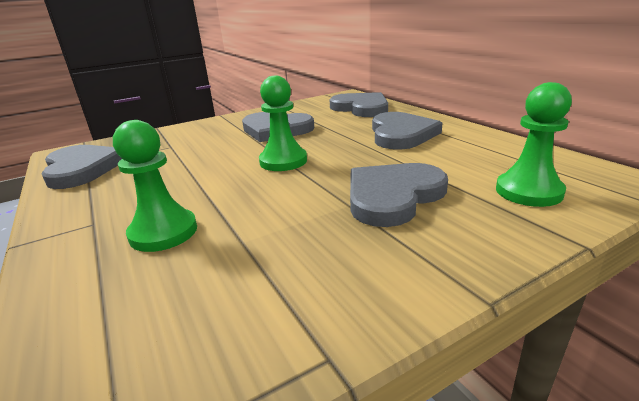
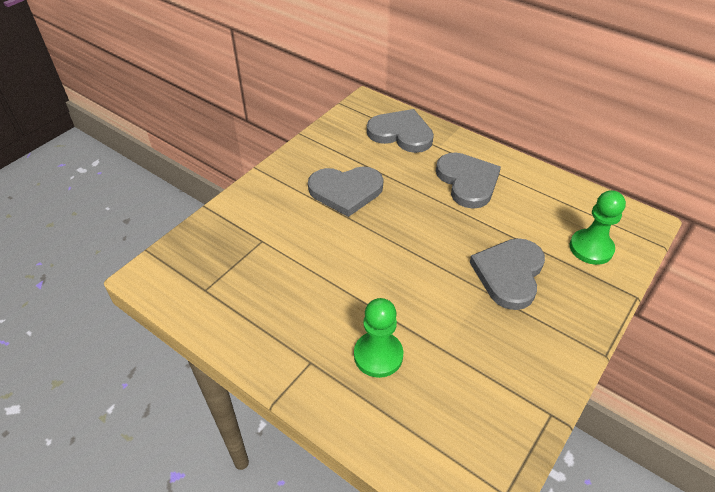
camera: 25 degrees left, 20 degrees up
grey heart [41,145,122,189] -> none
green pawn [259,76,307,171] -> none

